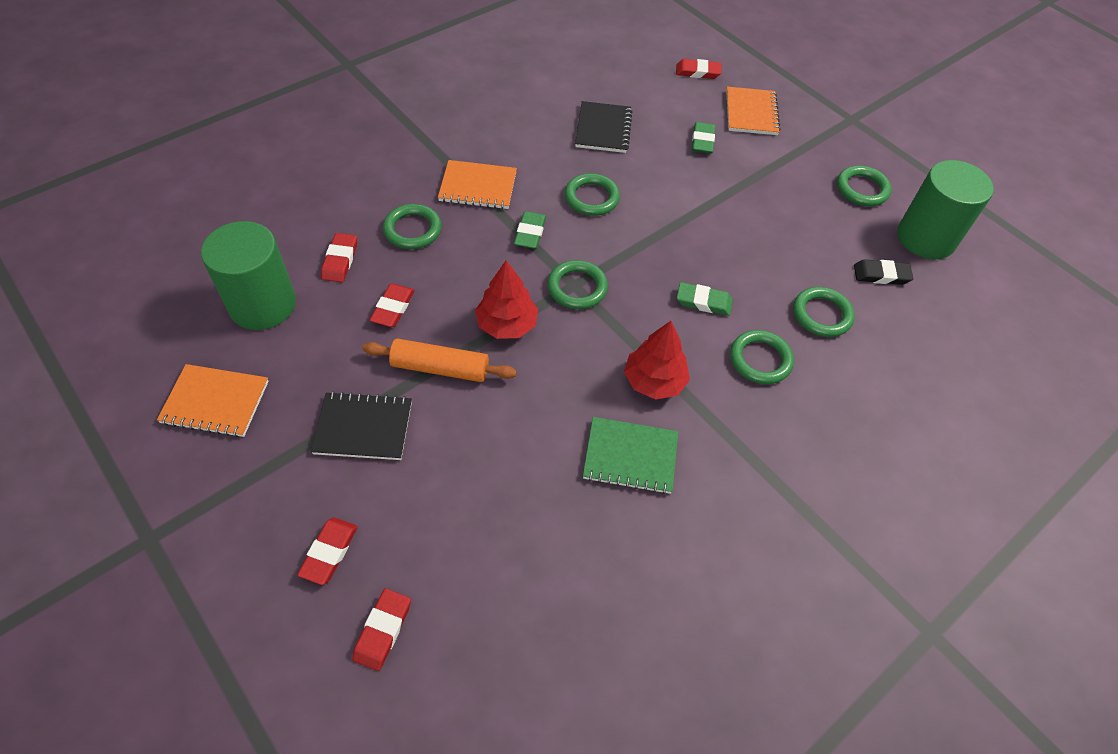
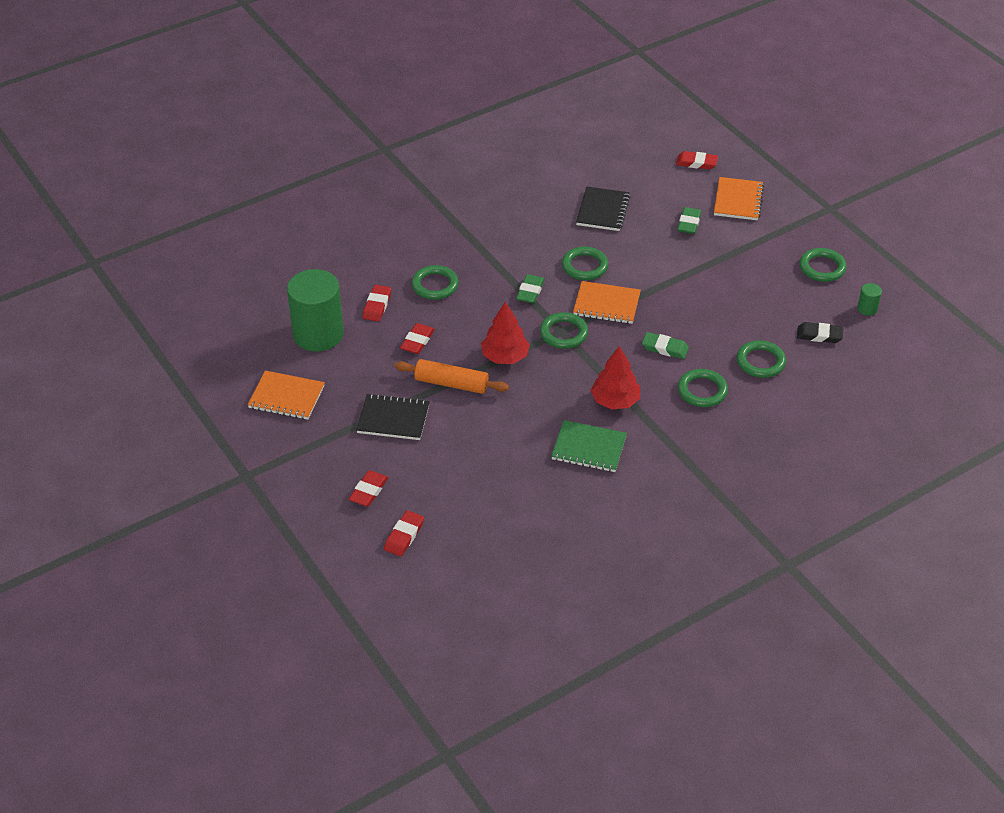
camera: 10 degrees right, 10 degrees down
orange notebook [438,160,517,209] -> orange notebook moved to [573,281,641,324]
green cylinder [897,160,994,259] -> green cylinder [857,283,882,316], size x0.40

